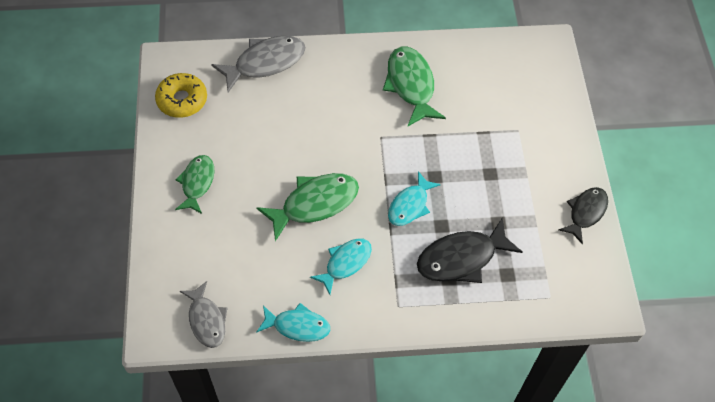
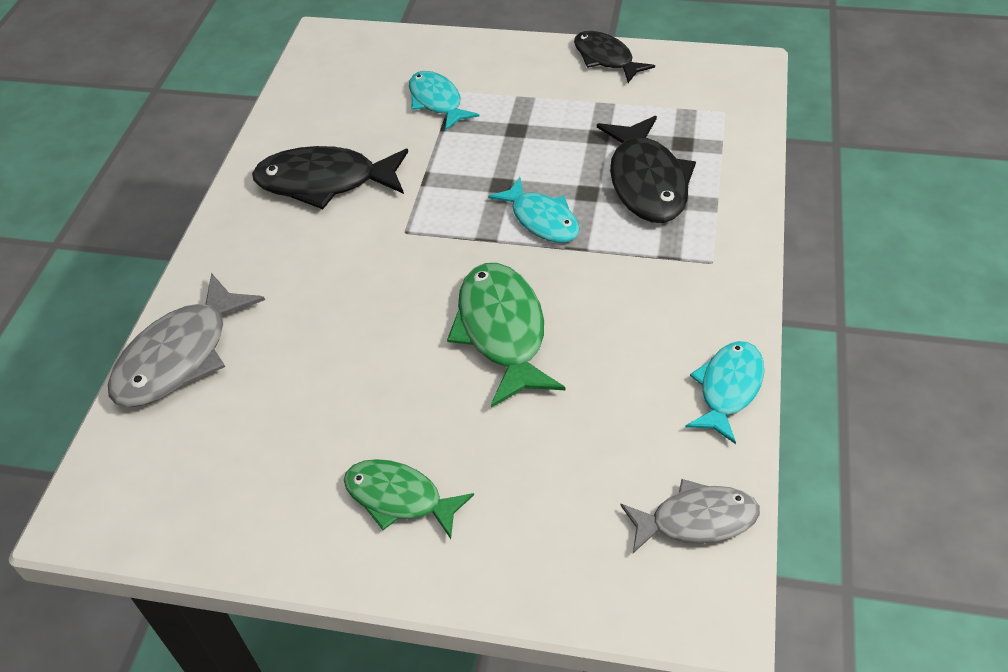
camera: 70 degrees left, 10 degrees down
yellow donut [155,73,207,118] -> none
grey fish [211,36,306,92] -> grey fish turned 135 degrees counterclockwise [108,273,265,407]
turquoise fish [310,238,372,295] -> turquoise fish moved to [409,71,480,130]
green fish [383,46,446,126] -> black fish [252,146,408,209]

